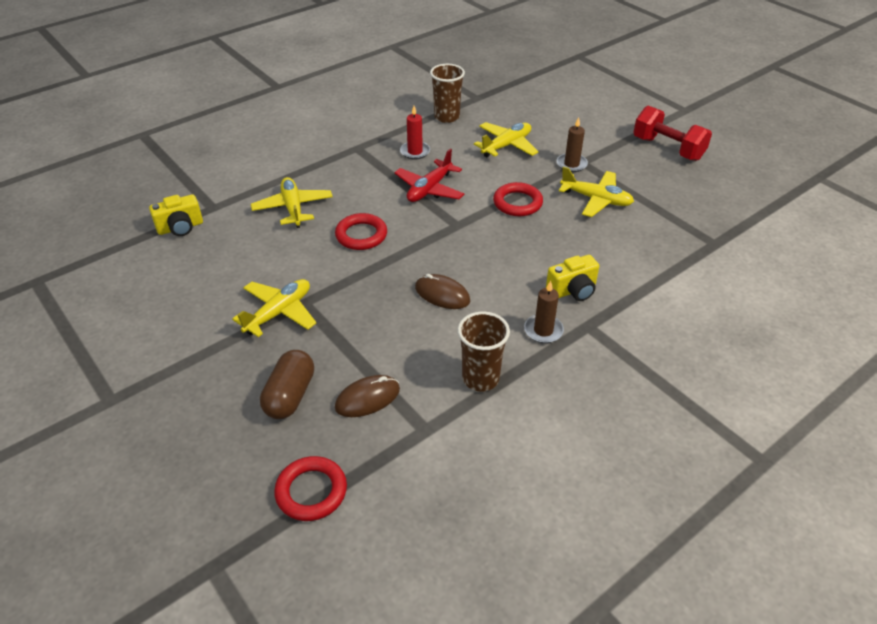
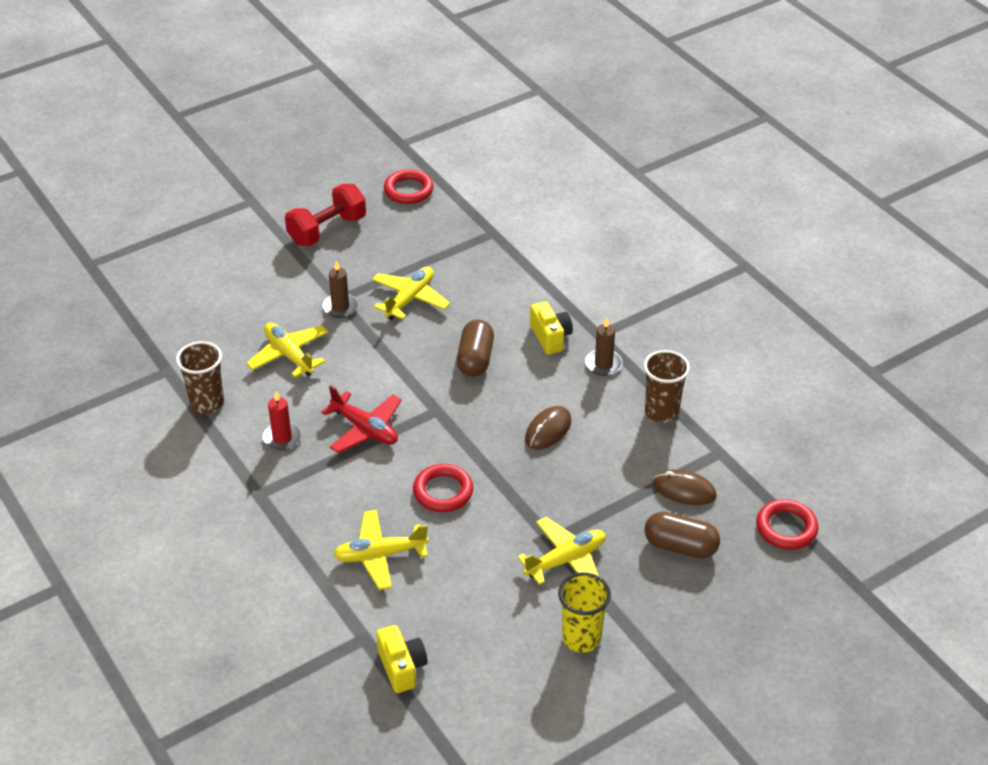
camera: 85 degrees left, 0 degrees up
yellow plane [232,279,316,337] -> yellow plane turned 105 degrees clockwise [517,517,606,585]
brown mouse [335,375,400,417] -> brown mouse turned 45 degrees counterclockwise [653,469,716,505]
red ring [493,182,543,216] -> red ring moved to [384,169,433,204]
none -> brown capsule [457,320,494,377]
none -> yellow cup [558,572,611,653]

